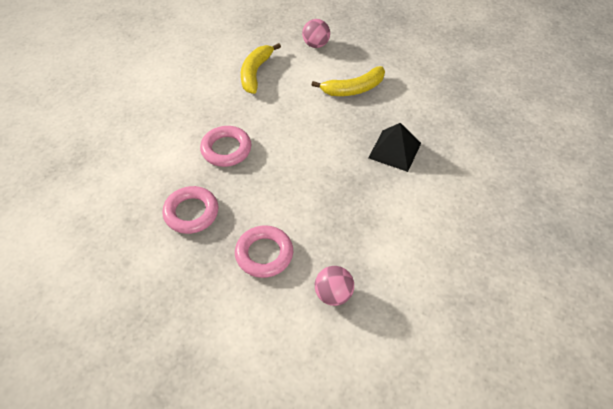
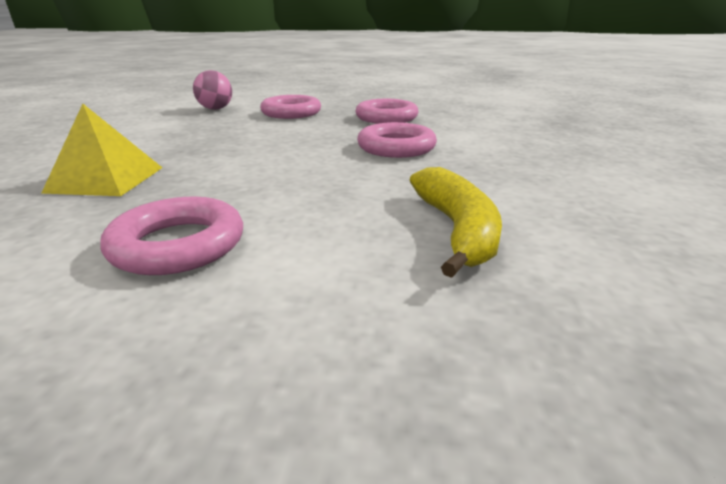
camera: 160 degrees right, 25 degrees down
pink ball [302,19,330,48] -> none
yellow banana [312,66,385,96] -> pink ring [100,197,243,275]
black pyramid [368,123,421,172] -> yellow pyramid [41,104,162,196]

